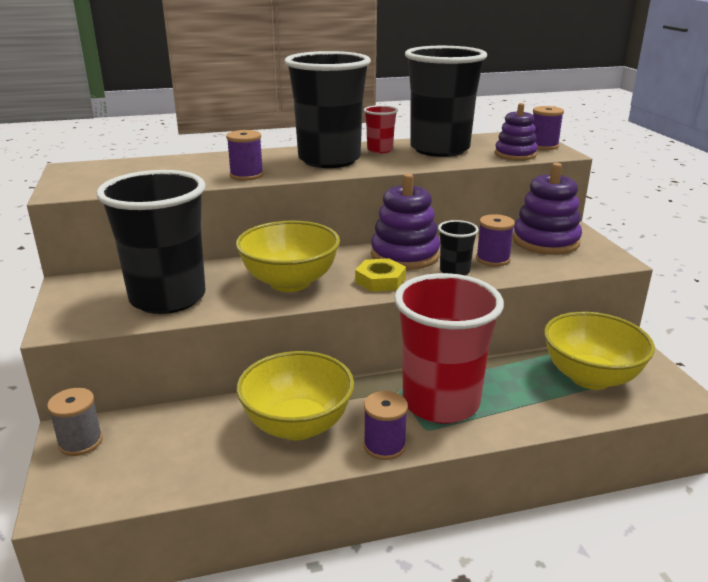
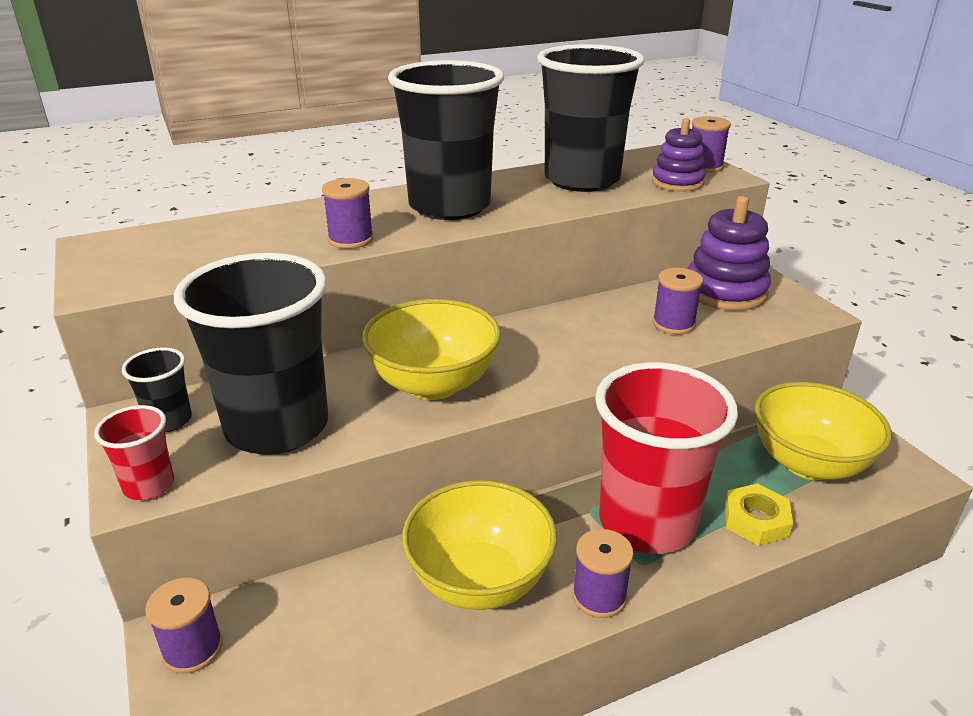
camera: 10 degrees left, 5 degrees up
grey spool [47,388,103,456] -> purple spool [145,577,223,674]
yellow nut [355,258,406,292] -> yellow nut moved to [725,484,793,545]
red cup [364,105,398,153] -> red cup moved to [94,405,174,500]
purple stacking toy [371,173,440,270] -> none
black cup [438,220,479,275] -> black cup moved to [122,347,192,432]

